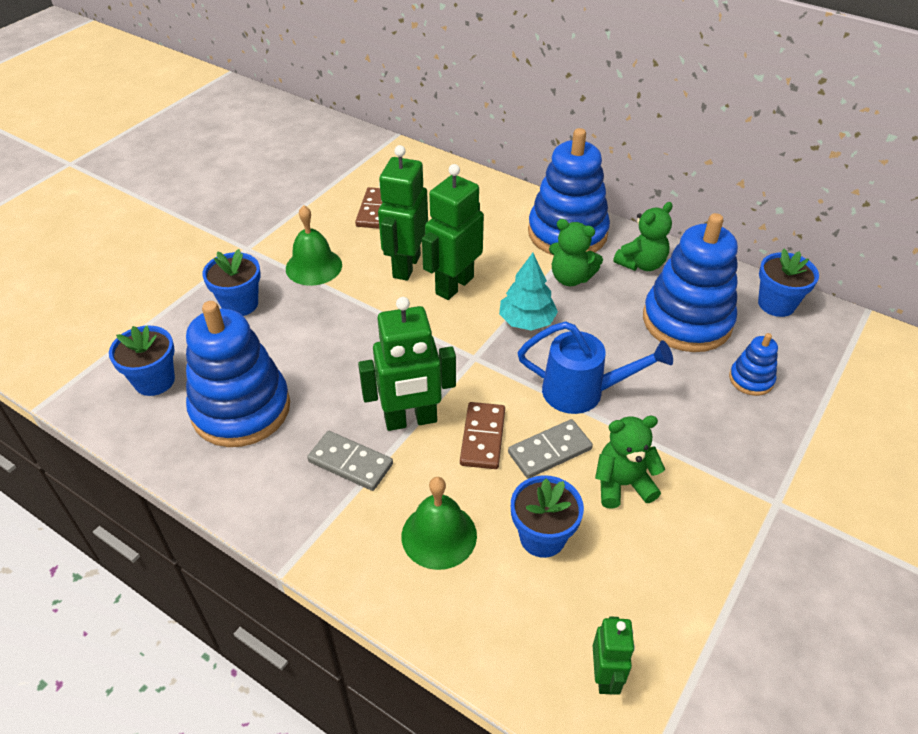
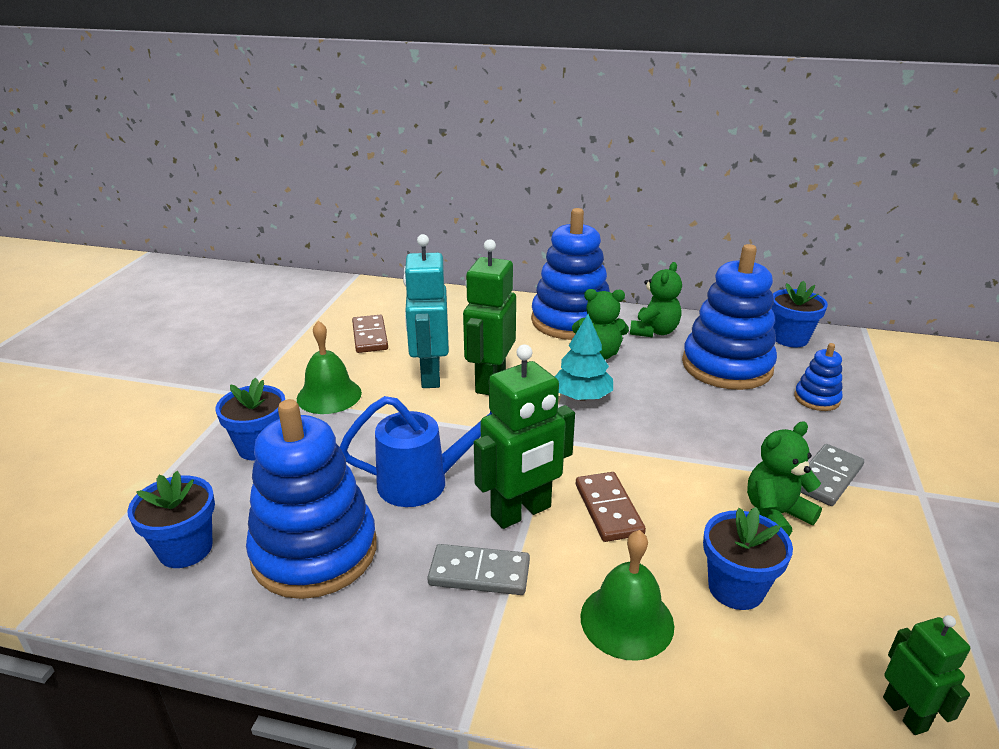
camera: 20 degrees left, 15 degrees down
green robot [378,145,428,281] -> turquoise robot [403,234,449,388]
grey domino [508,419,593,479] -> grey domino moved to [801,444,864,506]
blue watering can [518,321,673,414] -> blue watering can moved to [340,396,492,507]

